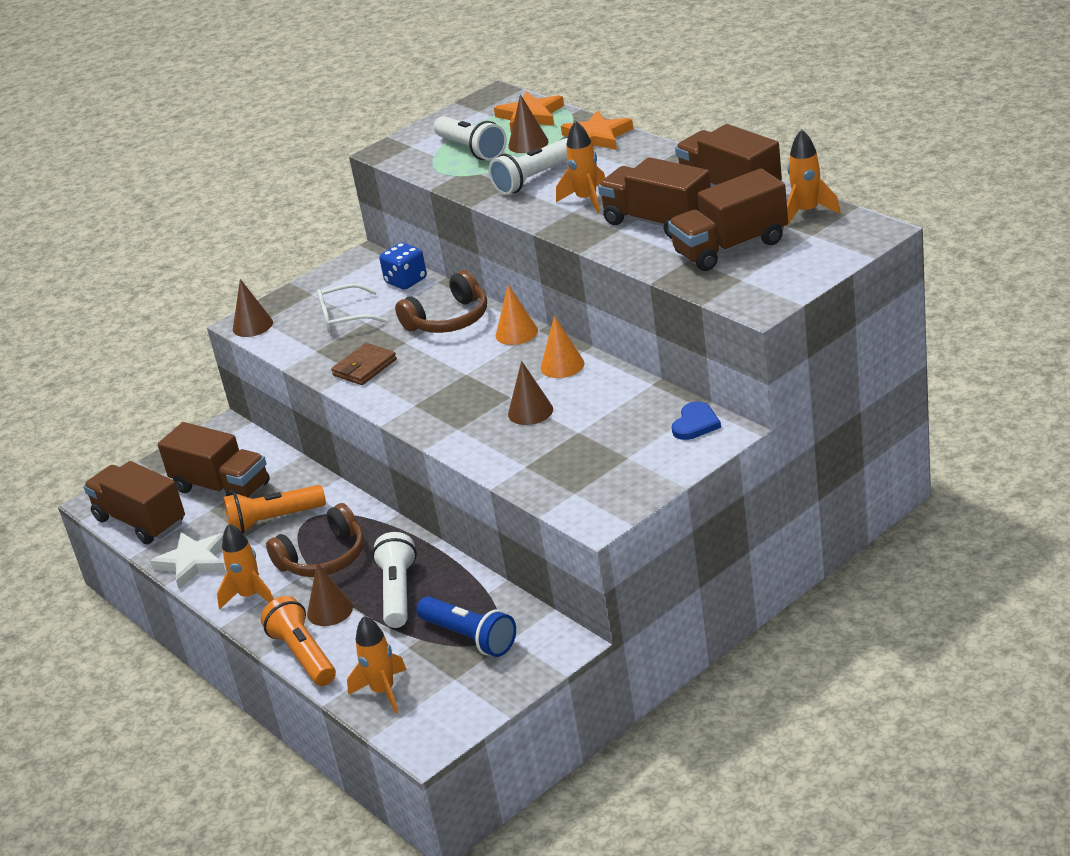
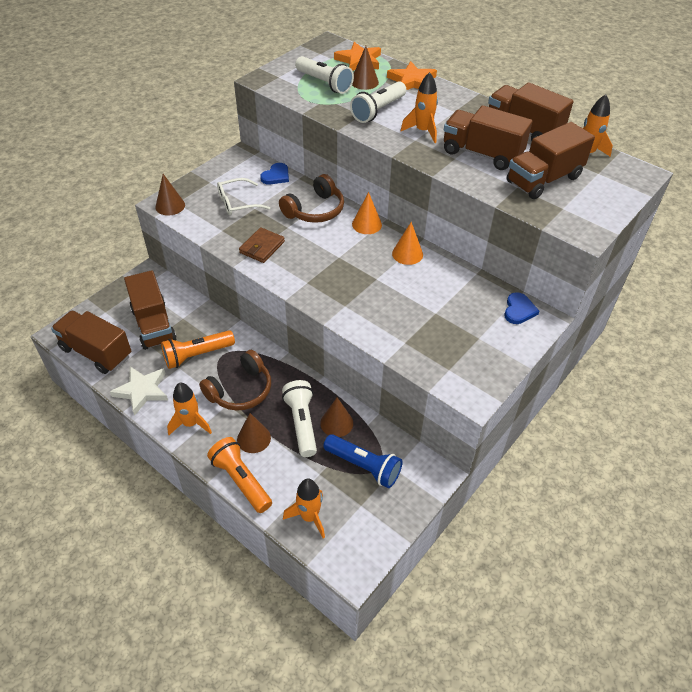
camera: 15 degrees left, 15 degrees up
brown truck [158,422,270,498] -> brown truck turned 45 degrees clockwise [124,270,177,350]
blue dice [379,242,427,290] -> blue heart [260,163,289,185]
brown cone [508,361,553,425] -> brown cone moved to [320,397,353,437]

